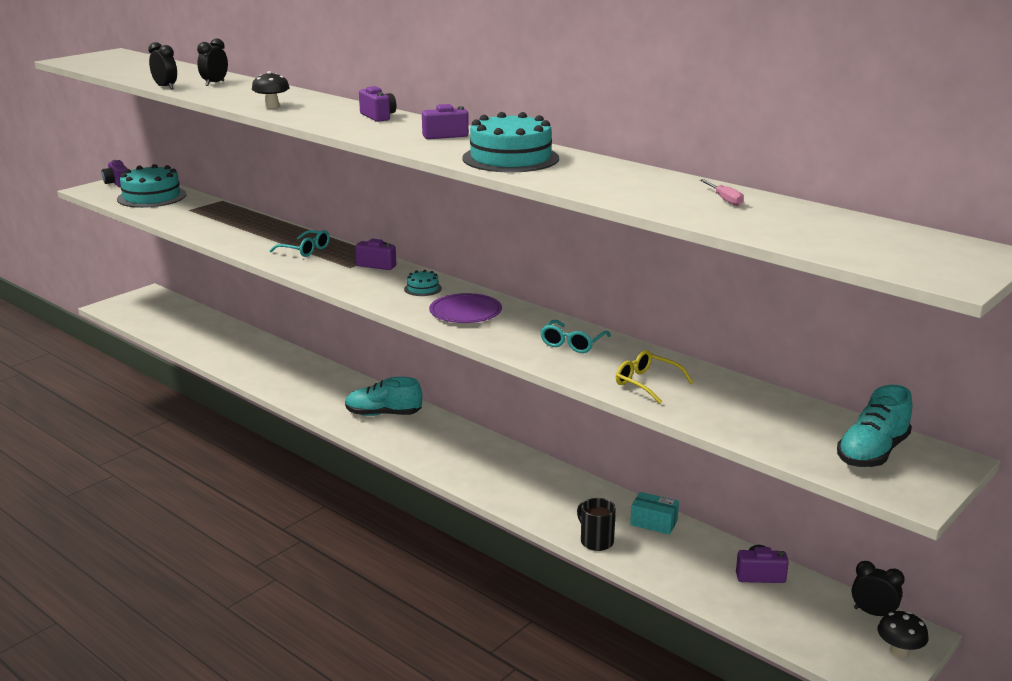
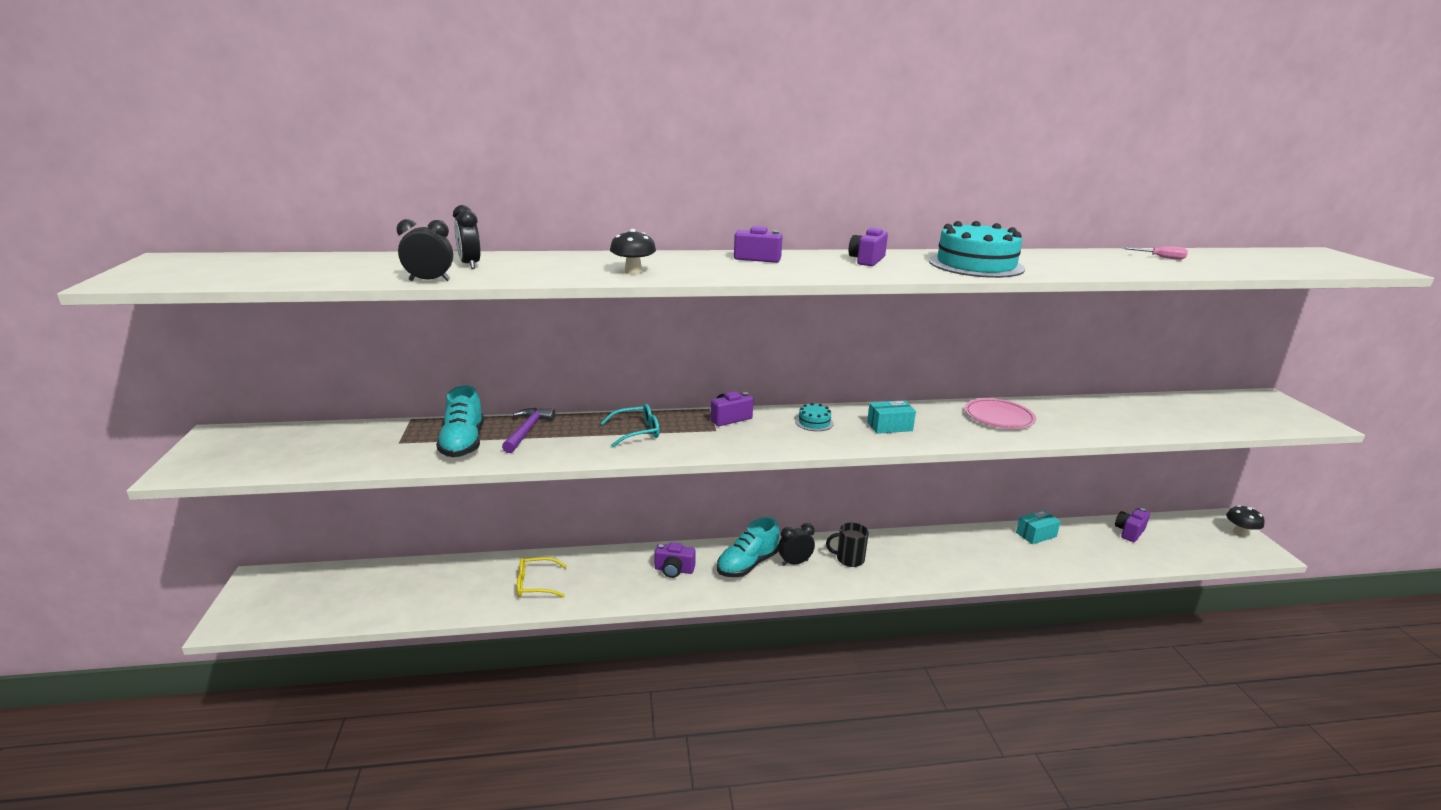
camera: 50 degrees left, 0 degrees up
purple camera [102,160,127,187] -> purple camera moved to [655,542,696,578]
turquoise cake [117,164,186,208] -> none
purple plate [429,293,502,323] -> turquoise box [867,400,916,434]
turquoise glasses [540,320,611,353] -> pink plate [965,398,1036,429]
black mug [577,498,616,551] -> black mug moved to [826,523,869,567]
yellow glasses [616,350,693,404] -> yellow glasses moved to [517,557,567,598]
turquoise shoe [837,385,912,467] -> turquoise shoe moved to [436,385,484,457]
black clock [852,561,905,616] -> black clock moved to [778,523,815,566]
none -> purple hammer [502,408,555,453]

